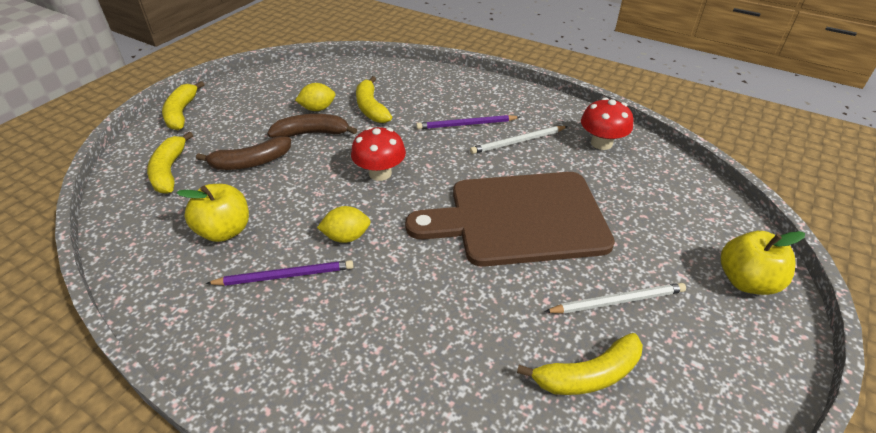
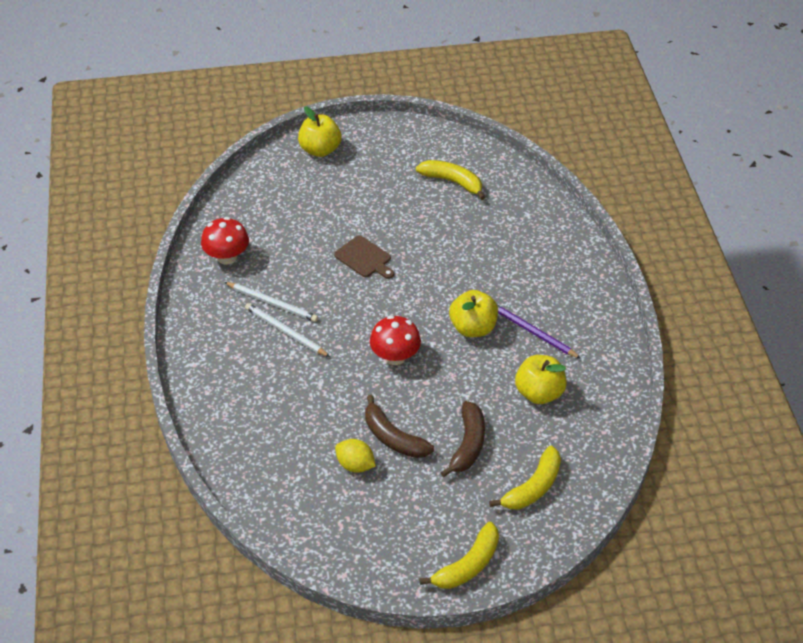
camera: 130 degrees left, 5 degrees up
brown banana [196,136,291,170] -> brown banana turned 75 degrees clockwise [440,401,485,477]
yellow lemon [317,206,371,243] -> yellow apple [449,290,498,337]
yellow banana [356,76,392,123] -> none
brown cutting board [405,172,615,267] -> brown cutting board [334,235,394,279], size x0.41
purple pencil [416,115,520,129] -> none
white pencil [545,283,686,314] -> white pencil moved to [245,303,330,357]

